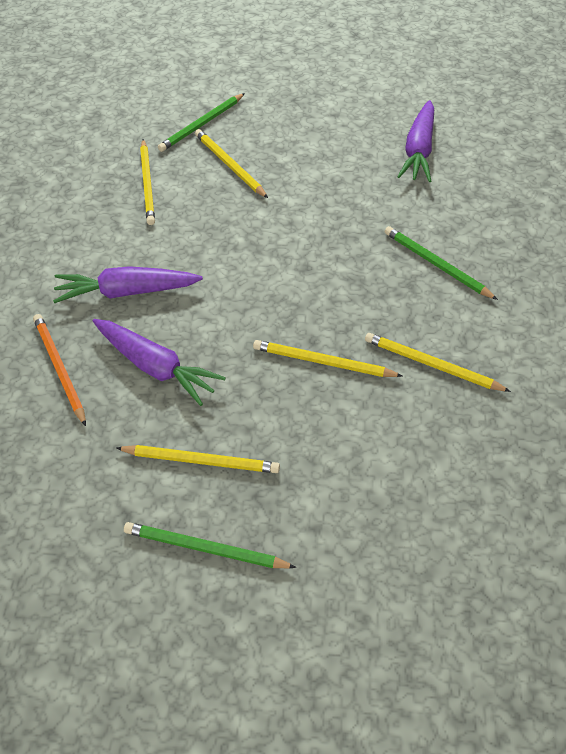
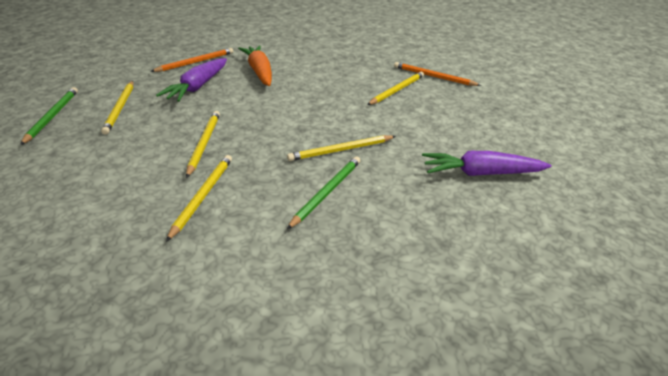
camera: 75 degrees right, 15 degrees down
purple carrot [53,266,203,303] -> orange carrot [238,45,272,86]
yellow pencil [140,139,155,225] -> yellow pencil moved to [287,135,396,161]
green pencil [158,93,245,152] -> orange pencil [394,62,481,86]

